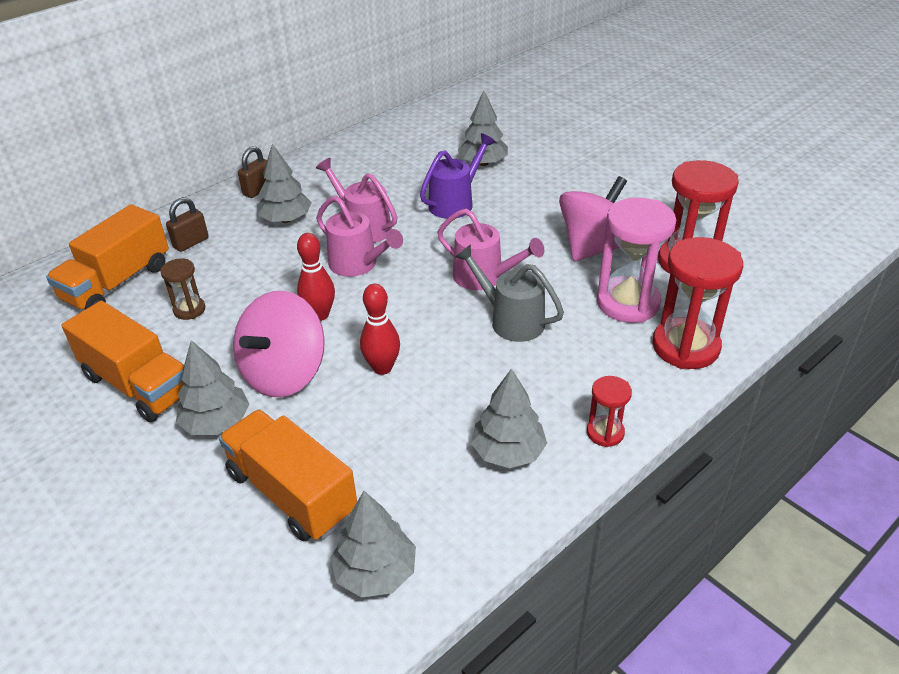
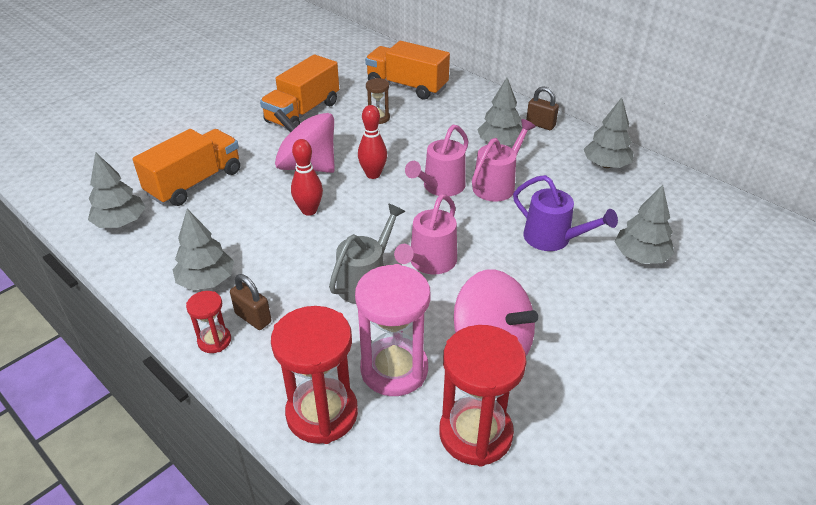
camera: 85 degrees right, 0 degrees up
brown padlock [166,197,209,252] -> brown padlock moved to [230,274,271,330]
grey tree [176,340,250,435] -> grey tree moved to [584,97,634,168]

